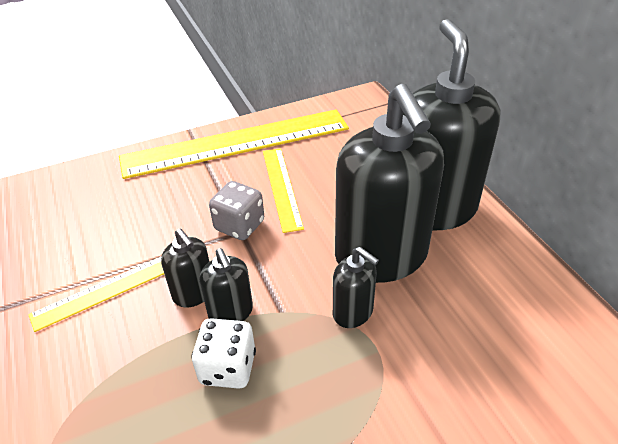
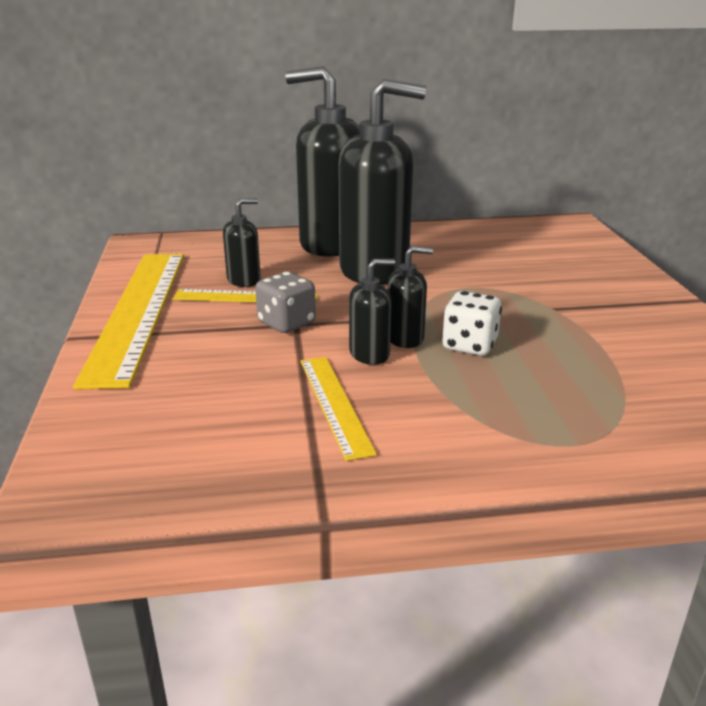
camera: 75 degrees left, 15 degrees down
black soap dispenser [333,247,379,328] -> black soap dispenser moved to [223,198,261,287]

